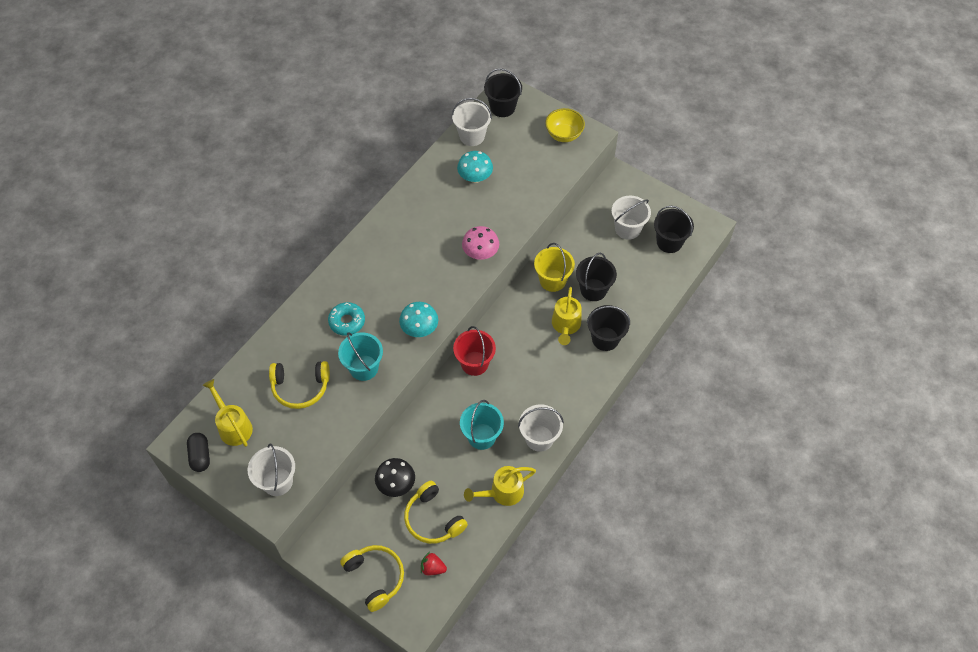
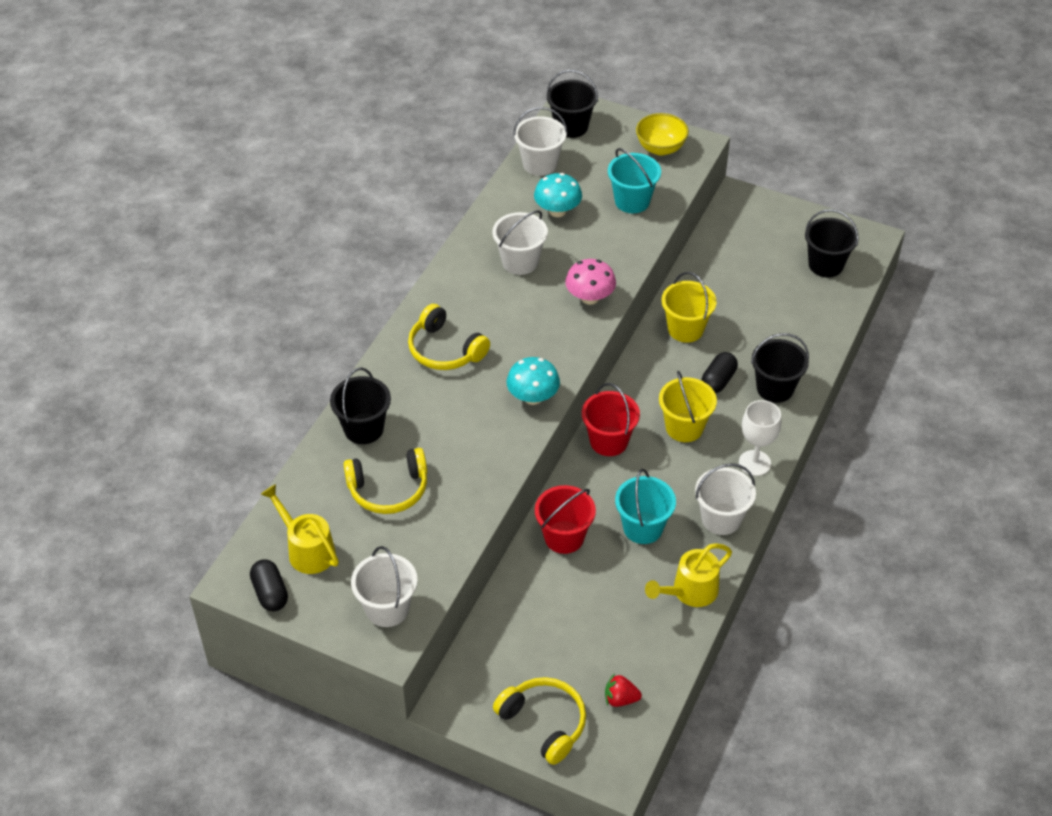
camera: 10 degrees left, 10 degrees down
turquoise donut [328,302,365,336] -> none
turquoise bucket [338,332,383,381] -> turquoise bucket moved to [608,148,661,213]
black mushroom [375,458,415,497] -> none
yellow headphones [404,481,468,544] -> yellow headphones moved to [408,304,490,370]
yellow watering can [552,287,582,345] -> black capsule [701,352,738,393]
black bucket [576,253,617,301] -> black bucket moved to [330,367,391,444]
white bucket [611,196,651,240] -> white bucket moved to [492,210,548,275]
none -> red bucket [535,485,596,554]
none -> yellow bucket [659,371,717,442]
none -> white goblet [739,400,781,476]

